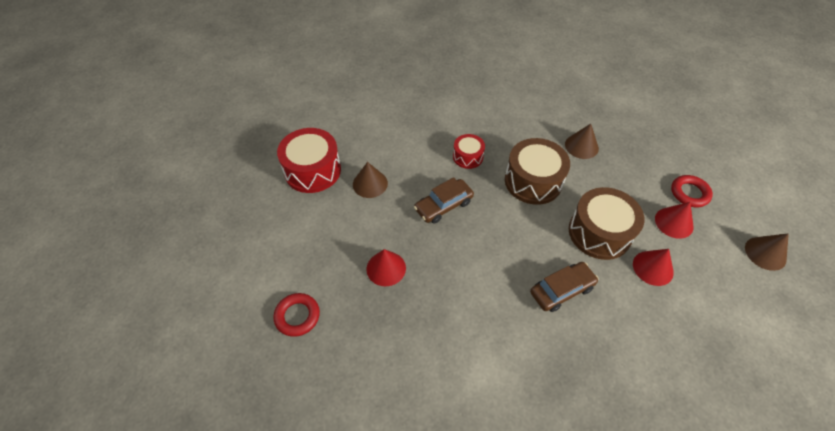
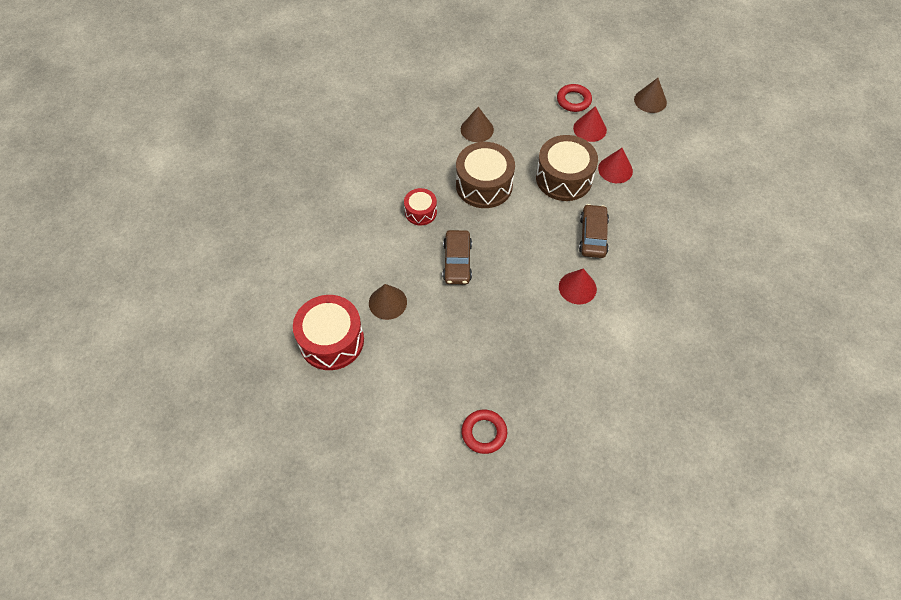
camera: 55 degrees left, 5 degrees up
red cone [366,249,406,286] -> red cone moved to [559,269,597,304]

